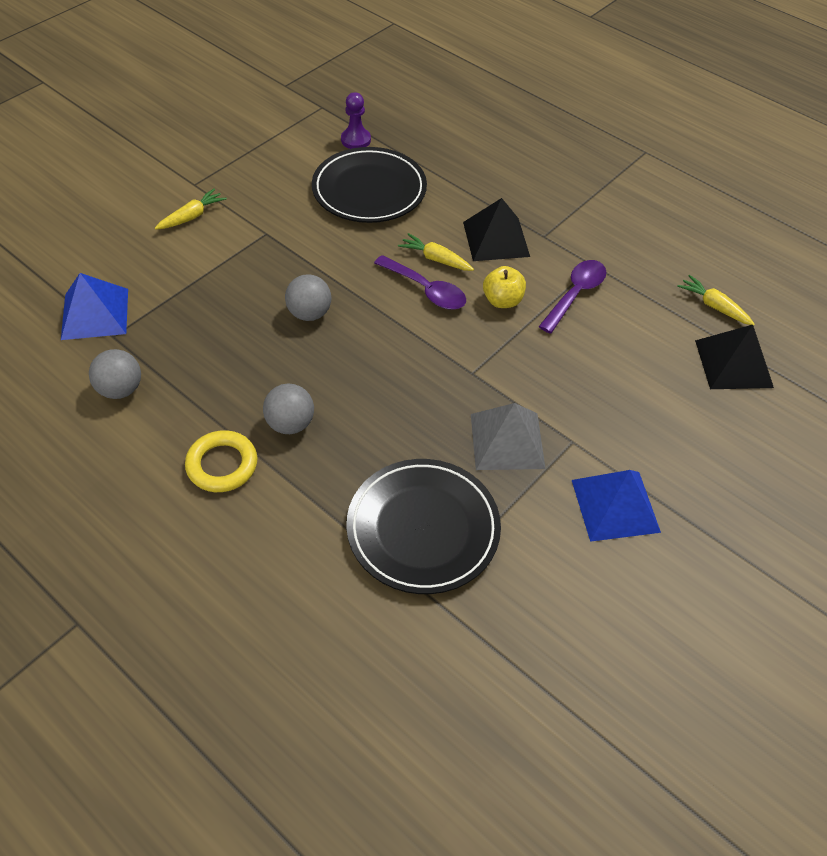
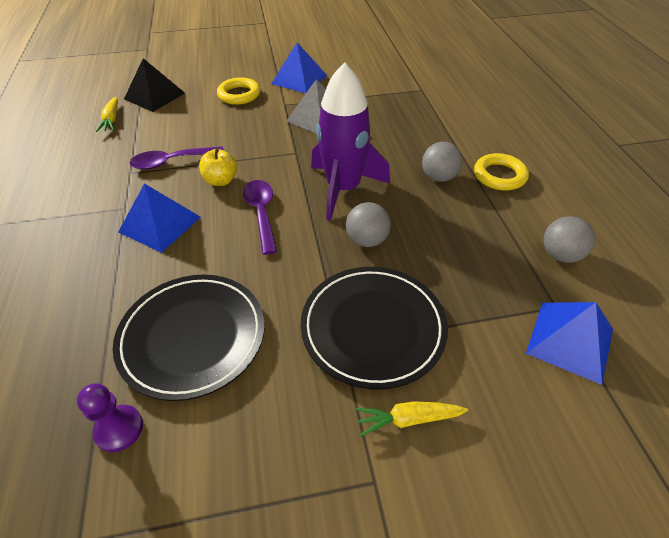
camera: 140 degrees left, 5 degrees down
black plate [346,459,501,594] -> black plate moved to [301,267,448,389]
yellow carrot [398,233,474,271] -> none
black pyramid [463,198,530,261] -> blue pyramid [118,183,200,253]
none -> yellow ring [217,77,260,105]
none -> purple rocket [311,62,390,221]

